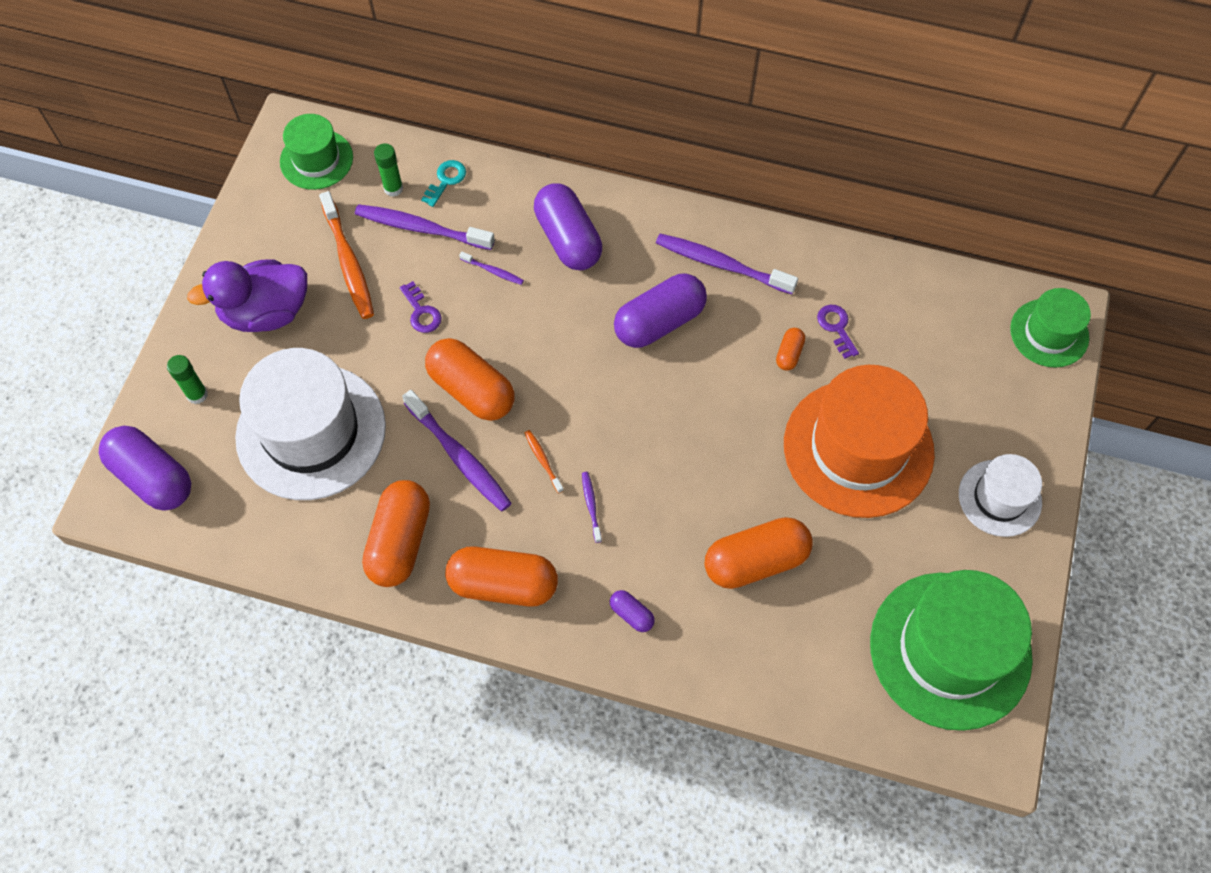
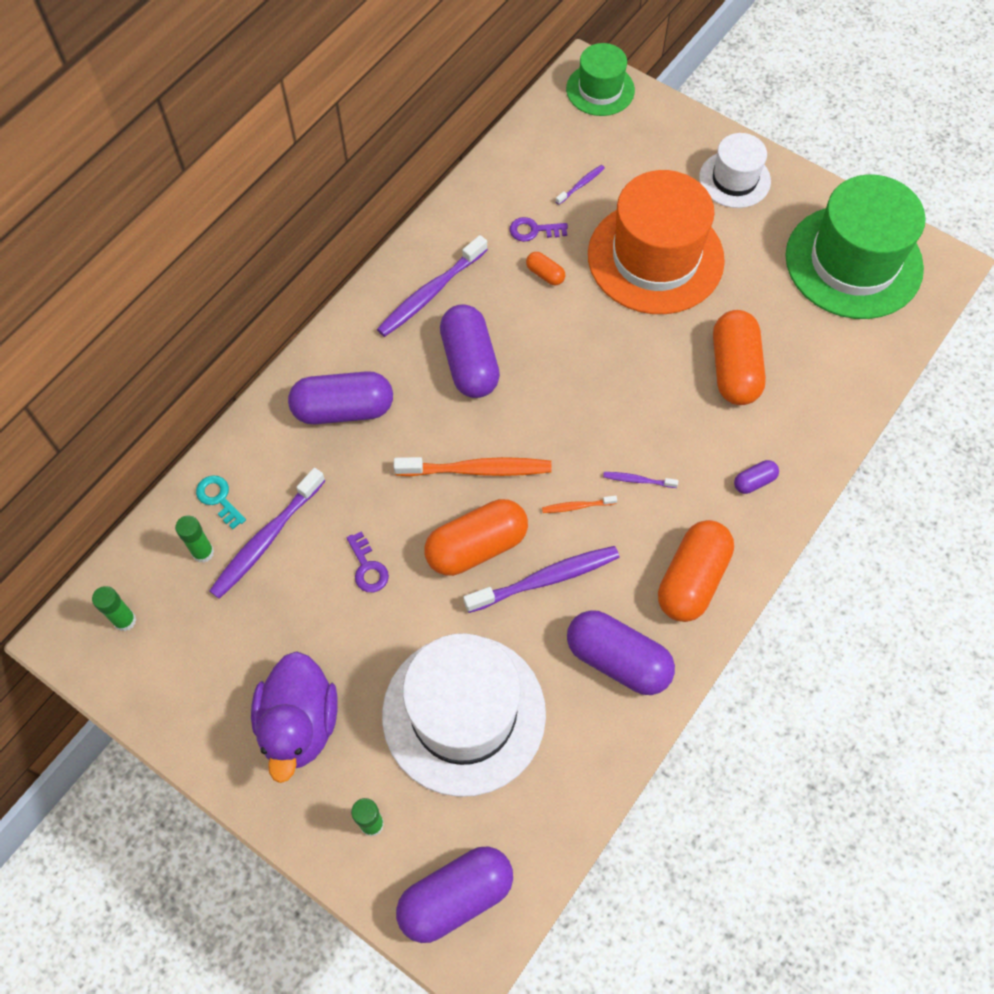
camera: 70 degrees left, 0 degrees up
green hat [280,114,353,190] -> green glue stick [92,586,136,631]
orange toothbrush [319,191,374,319] -> orange toothbrush moved to [394,457,552,476]
orange capsule [362,480,430,587] -> purple capsule [567,610,675,695]
purple key [400,281,442,333] -> purple key turned 75 degrees clockwise [346,531,389,592]
purple toothbrush [459,252,524,285] -> purple toothbrush moved to [555,165,605,205]

